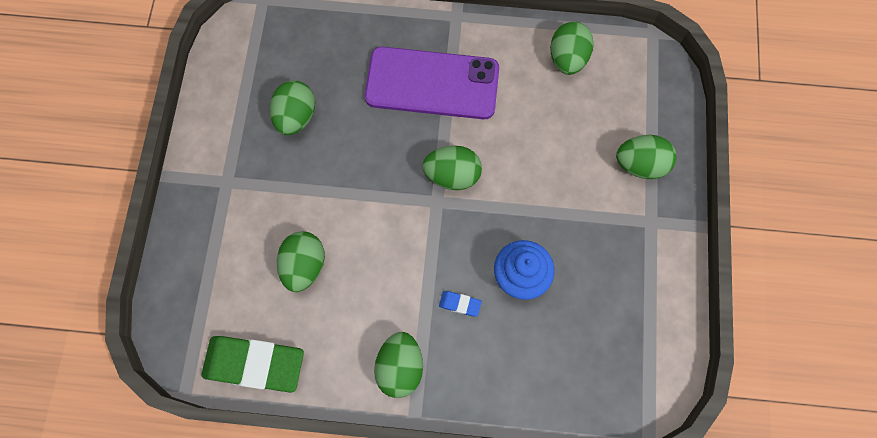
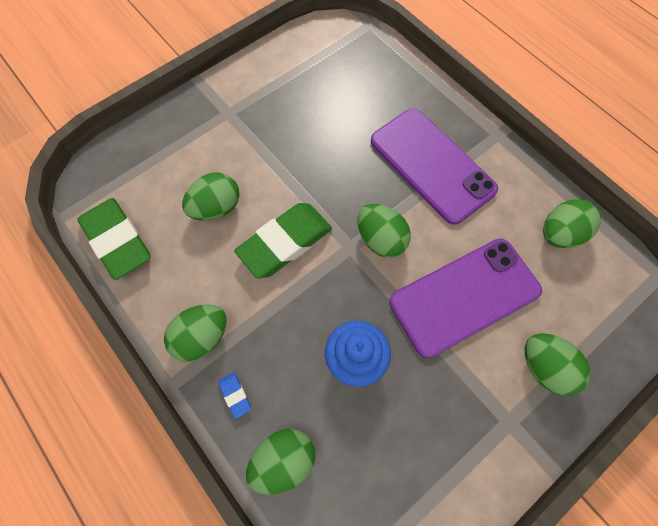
camera: 45 degrees right, 5 degrees down
green egg [270,80,315,135] -> green egg moved to [246,429,315,495]
blue eraser [439,291,482,317] -> blue eraser moved to [218,372,251,419]
none -> green eraser [234,203,332,279]
none -> purple phone [389,239,542,358]

